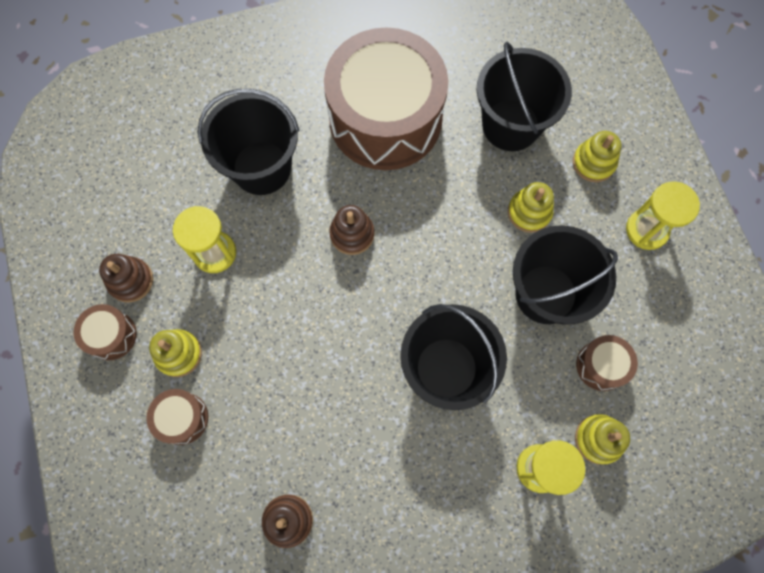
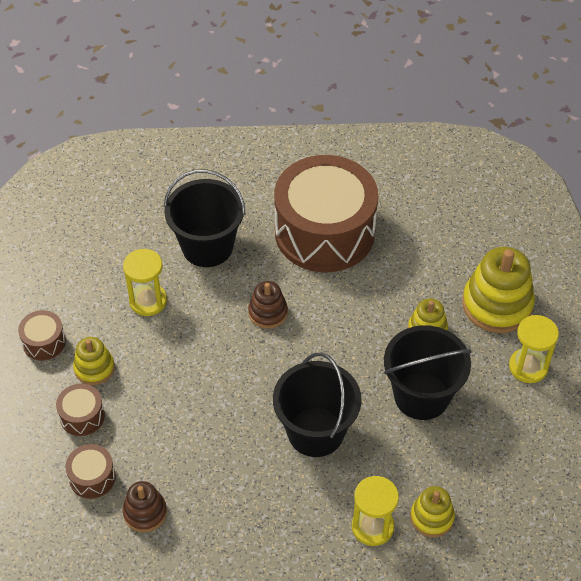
camera: 15 degrees right, 20 degrees down
brown stacking toy [99,254,153,303] -> none
black bucket [477,42,572,151] -> none
yellow stacking toy [573,131,621,182] -> yellow stacking toy [462,247,535,333], size x1.80
brown drum [576,335,638,391] -> brown drum moved to [65,444,116,499]

